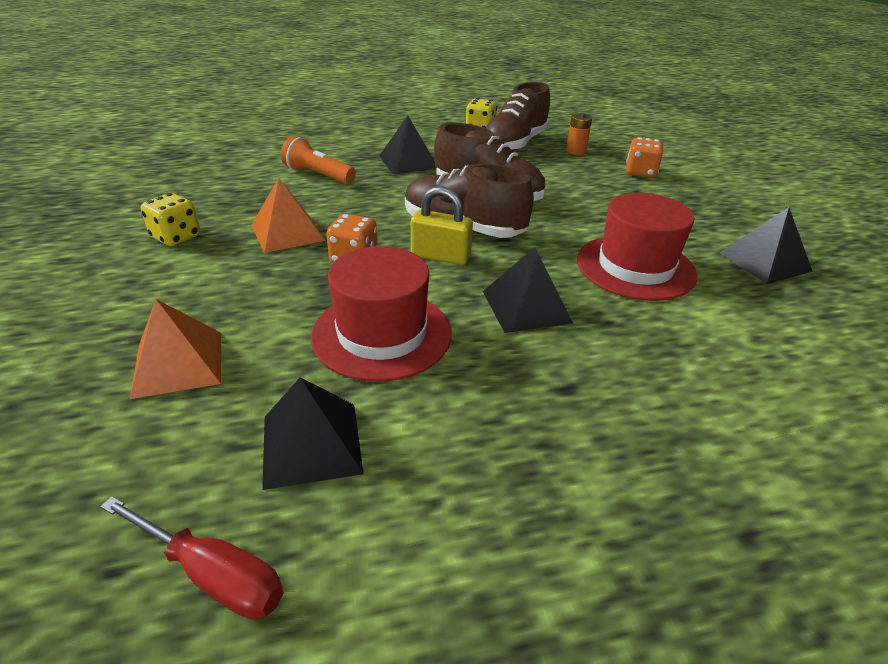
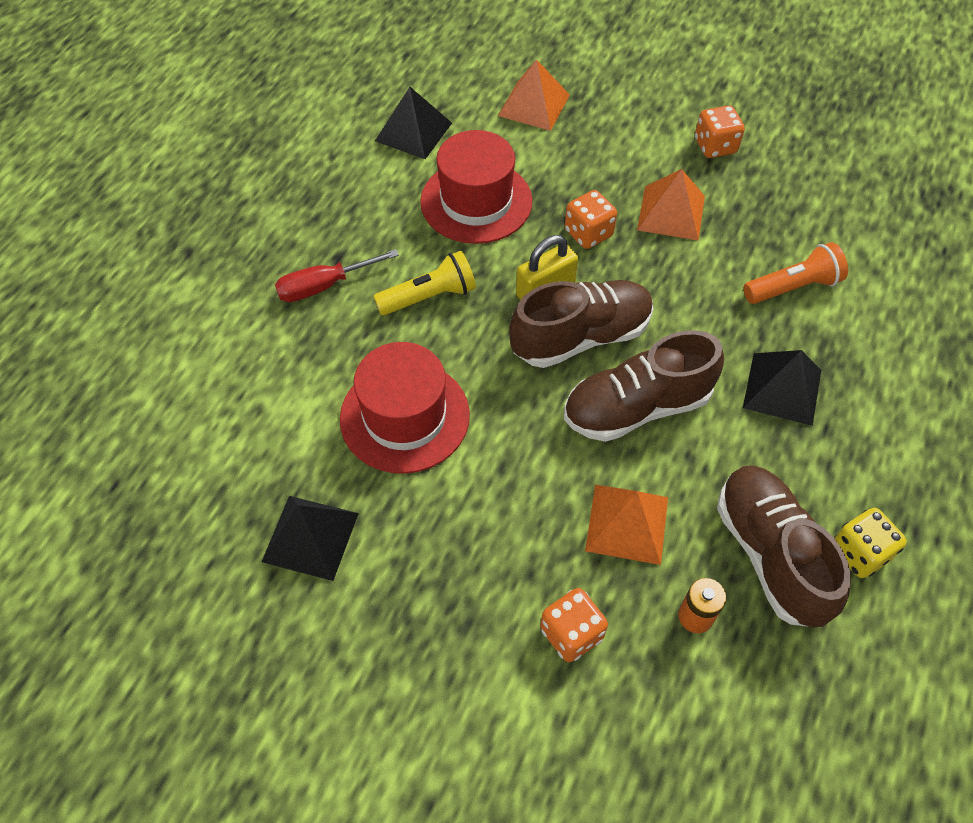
camera: 130 degrees right, 20 degrees up
red screwdriver [100,496,283,619] -> red screwdriver moved to [275,249,399,302]
yellow dice [141,193,200,246] -> orange dice [695,105,745,158]
black pyramid [483,247,573,333] -> yellow flashlight [373,251,476,316]
none -> orange pyramid [585,485,668,565]

